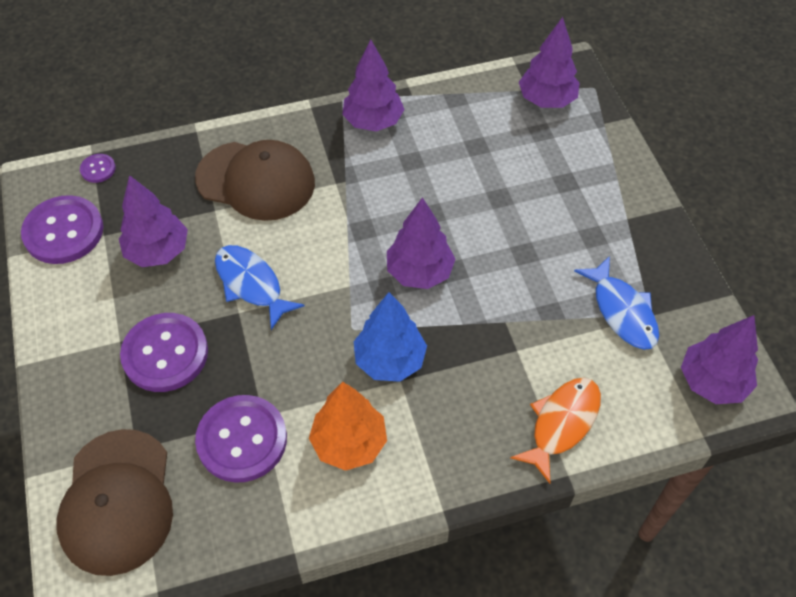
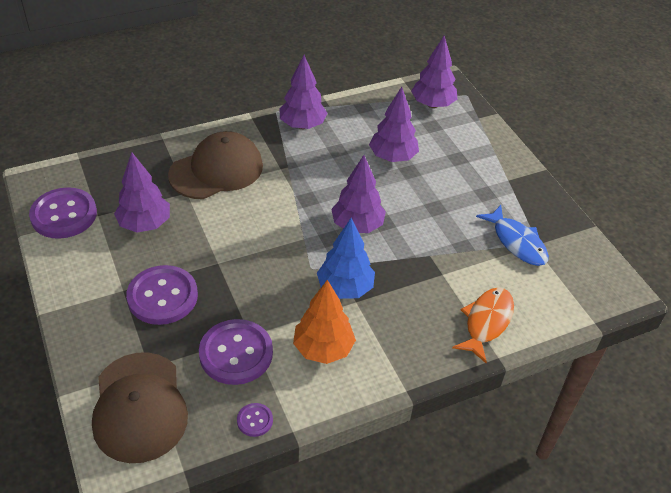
camera: 10 degrees left, 10 degrees down
purple button [80,154,116,183] -> purple button moved to [237,403,273,437]
brown cap [195,140,315,221] -> brown cap turned 45 degrees counterclockwise [168,131,263,199]
blue fish [215,245,305,330] -> none
purple tree [681,315,758,404] -> purple tree moved to [369,87,419,162]

